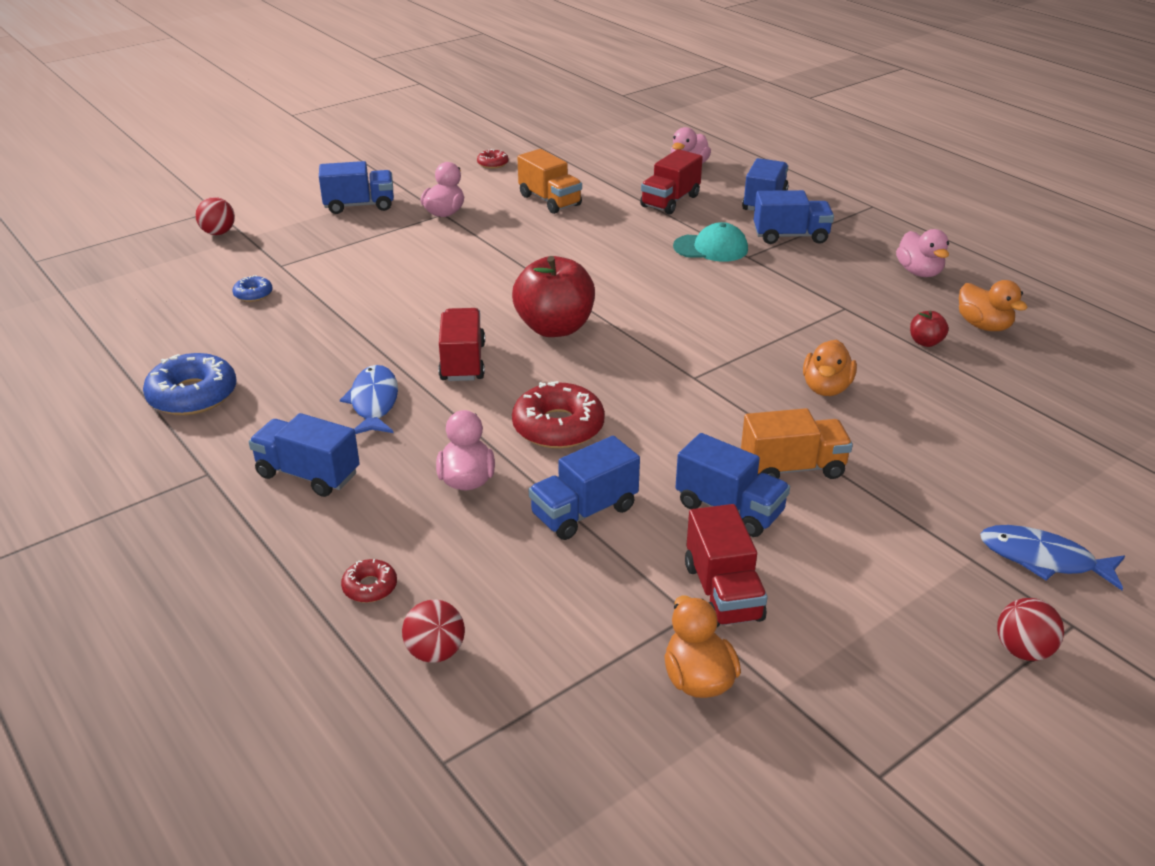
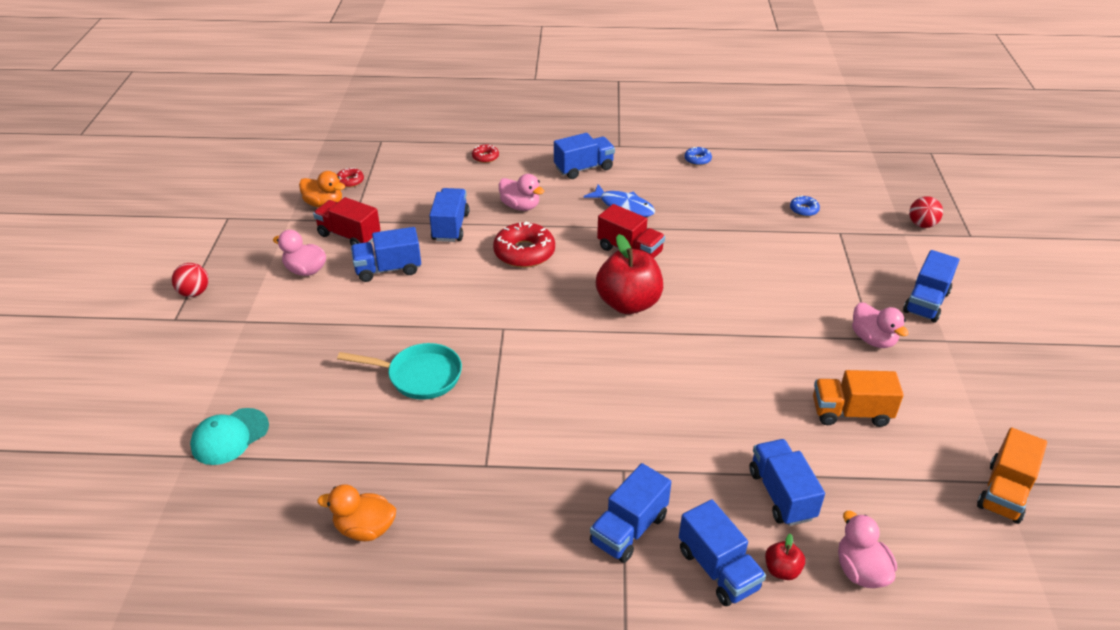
camera: 130 degrees right, 5 degrees up
blue donut [143,353,237,415] -> blue donut [685,147,712,166], size x0.50
red ball [402,600,465,663] -> none
red donut [477,149,509,169] -> red donut moved to [337,167,364,188]
red truck [640,149,703,215] -> blue truck [749,439,825,526]
turquoise cap [673,222,748,262] -> turquoise cap moved to [190,408,269,465]
orange truck [741,408,853,479] -> orange truck moved to [977,428,1047,524]
orange duck [803,340,857,396] -> turquoise pan [337,343,462,400]
pink duck [896,229,949,277] -> pink duck moved to [273,230,326,276]
red apple [910,311,949,347] -> red apple moved to [765,533,805,580]
blue fish [980,525,1125,590] -> none

